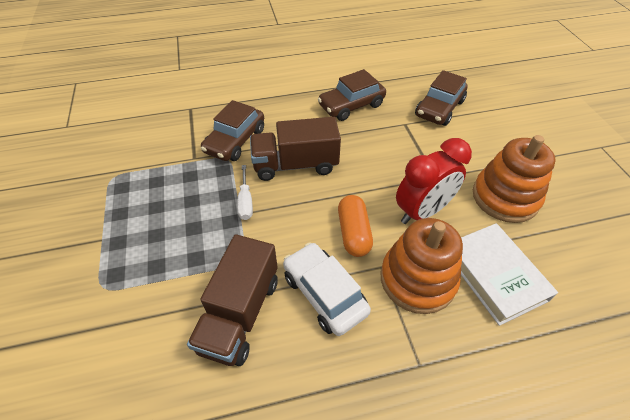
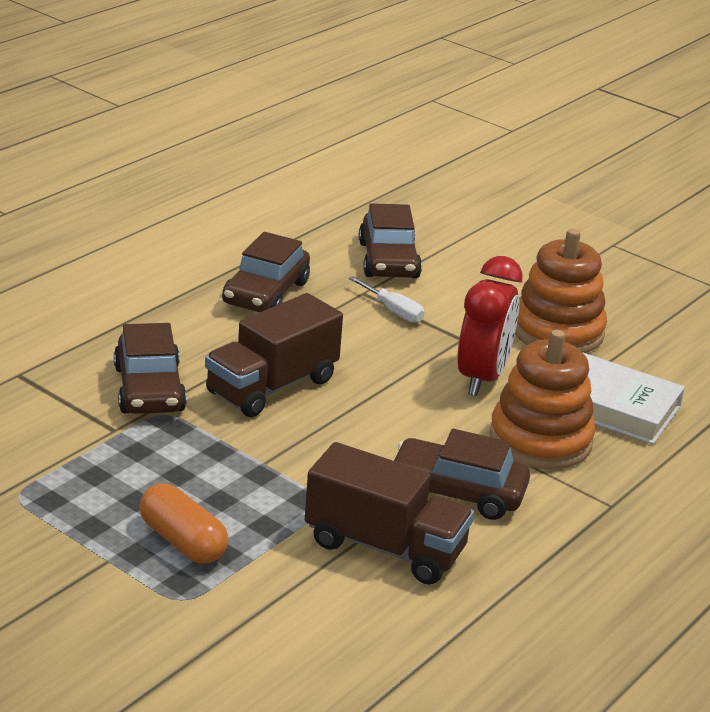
camera: 40 degrees left, 20 degrees down
brown truck [187,234,278,366] -> brown truck turned 45 degrees counterclockwise [305,442,474,584]
white screwdriver [237,165,253,220] -> white screwdriver moved to [349,276,425,323]
white car [283,242,371,336] -> brown car [393,429,530,520]
orange capsule [338,195,373,257] -> orange capsule moved to [139,483,228,563]

